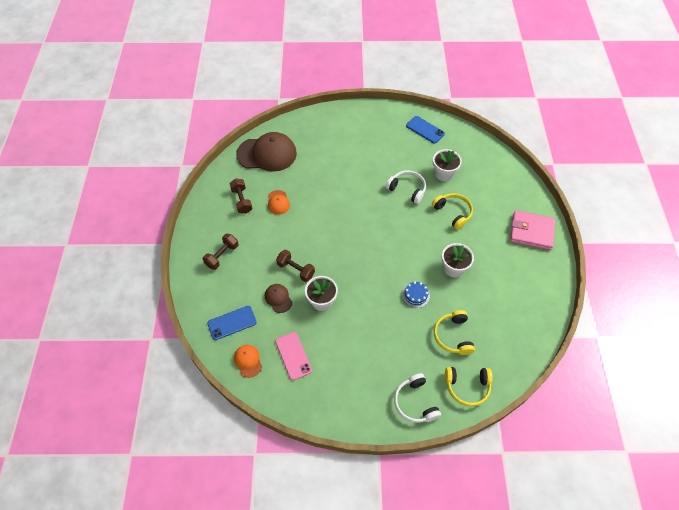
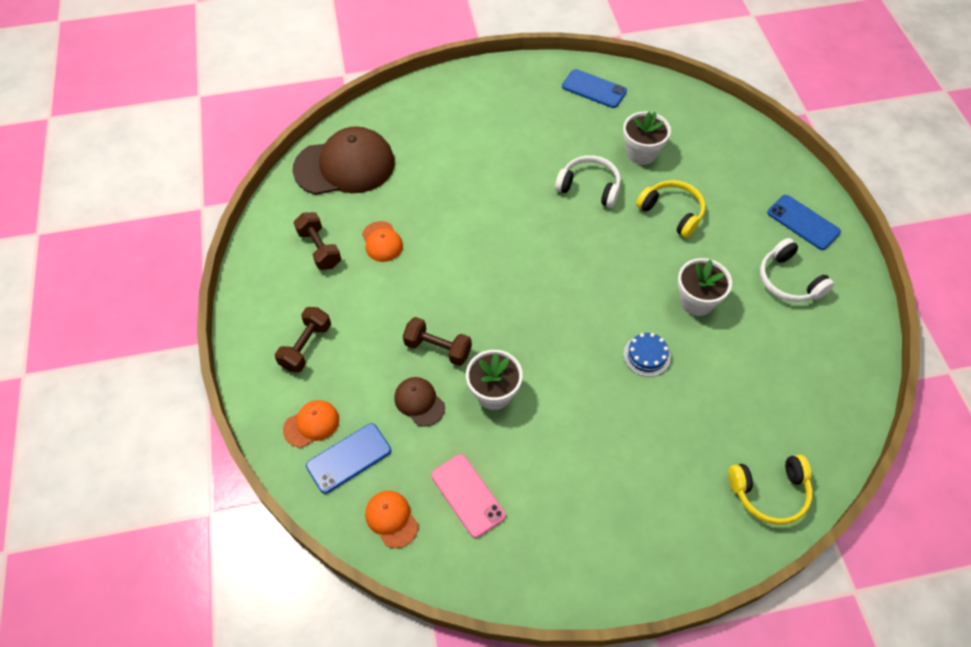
camera: 10 degrees left, 0 degrees up
white headphones [394,373,441,423] -> white headphones moved to [760,238,834,302]
yellow headphones [434,310,475,355] -> none
pink wallet [510,210,555,250] -> blue phone [767,195,841,250]
none -> orange cap [283,400,339,448]

